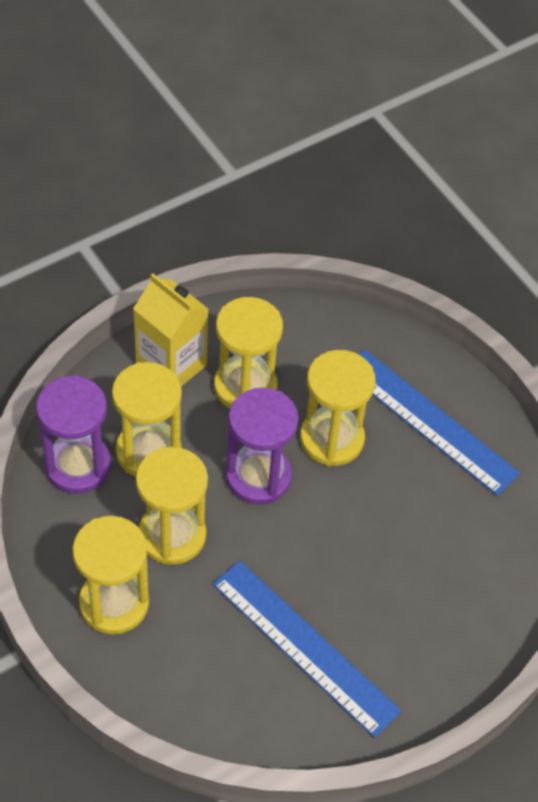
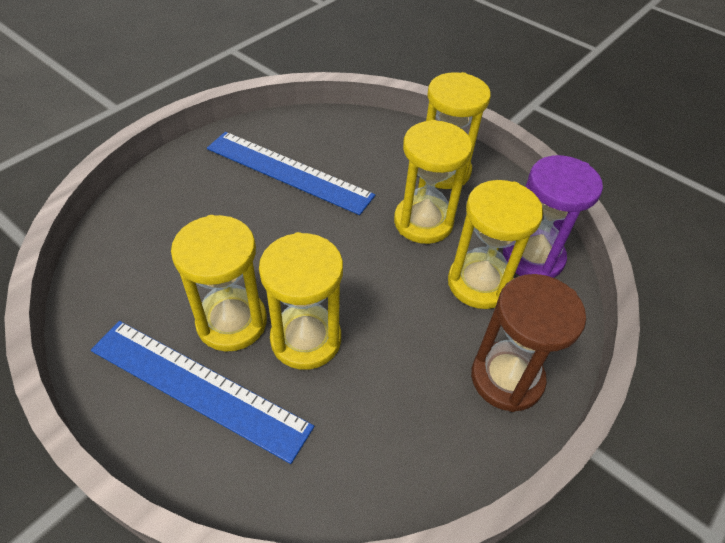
camera: 165 degrees right, 5 degrees down
yellow carton [133,273,208,386] -> brown hourglass [471,274,586,412]
yellow hourglass [214,297,283,409] -> yellow hourglass moved to [171,215,267,352]
purple hourglass [226,388,299,504] -> none

